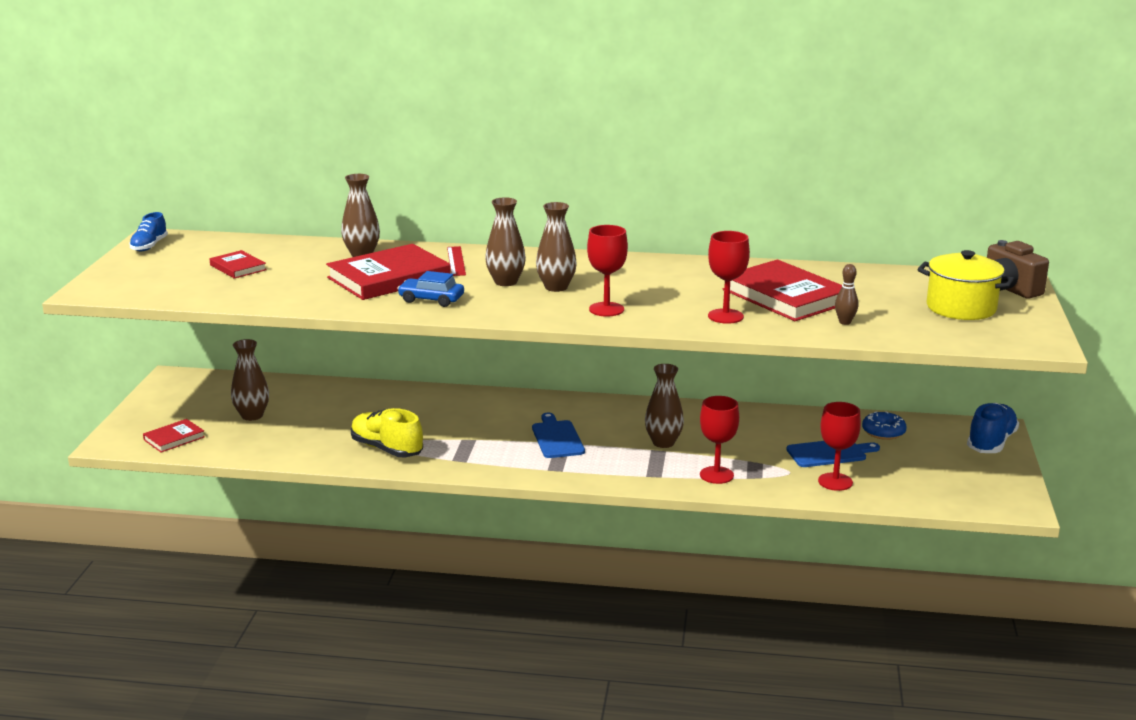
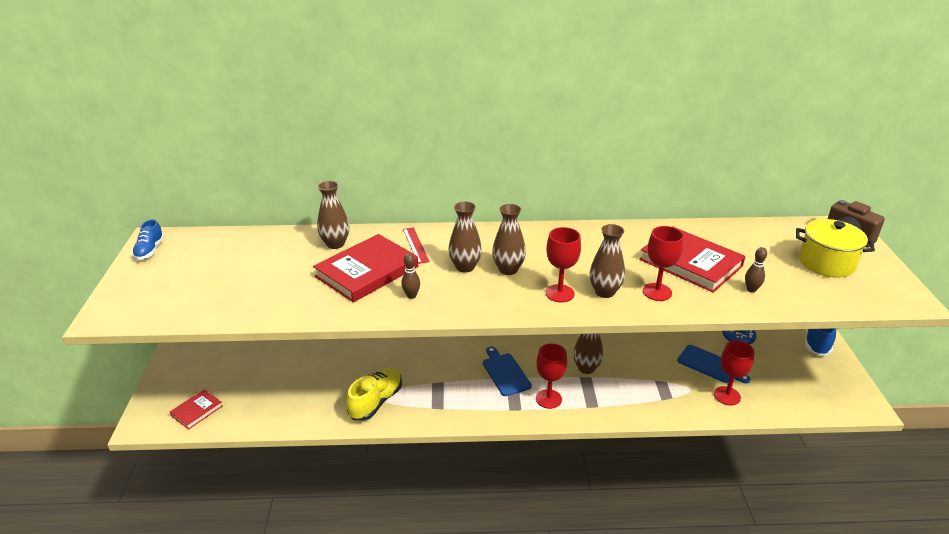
camera: 10 degrees left, 10 degrees up
red book [210,250,267,279] -> none
brown vase [231,339,269,421] -> brown vase moved to [590,224,625,298]
yellow shoe [351,408,423,457] -> yellow shoe turned 90 degrees clockwise [346,367,402,420]
blue car [397,271,464,307] -> brown bowling pin [401,253,420,299]
red goblet [700,396,739,484] -> red goblet moved to [536,343,567,409]
blue cutting board [786,441,880,467] -> blue cutting board turned 60 degrees clockwise [677,345,750,383]

